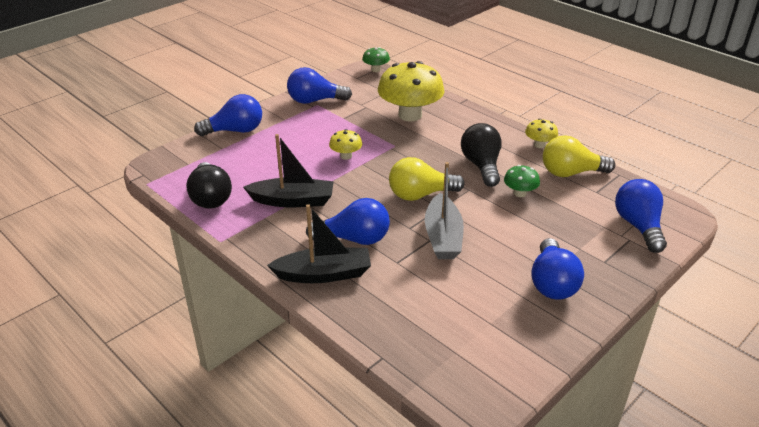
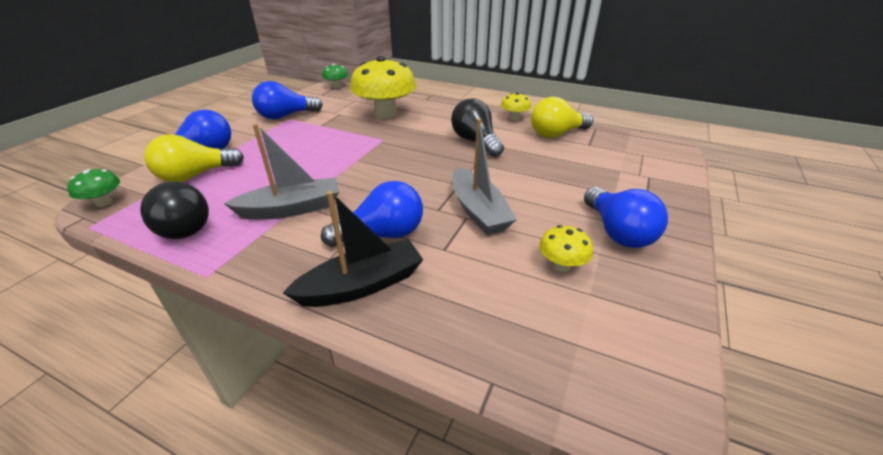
camera: 20 degrees left, 0 degrees up
black boat [243,134,334,207] -> grey boat [224,123,339,220]
yellow mushroom [329,129,362,160] -> yellow mushroom moved to [539,225,593,272]
yellow light bulb [389,157,464,201] -> yellow light bulb moved to [145,134,244,182]
green mushroom [504,165,540,197] -> green mushroom moved to [67,169,120,207]
blue light bulb [615,179,667,253] -> none

